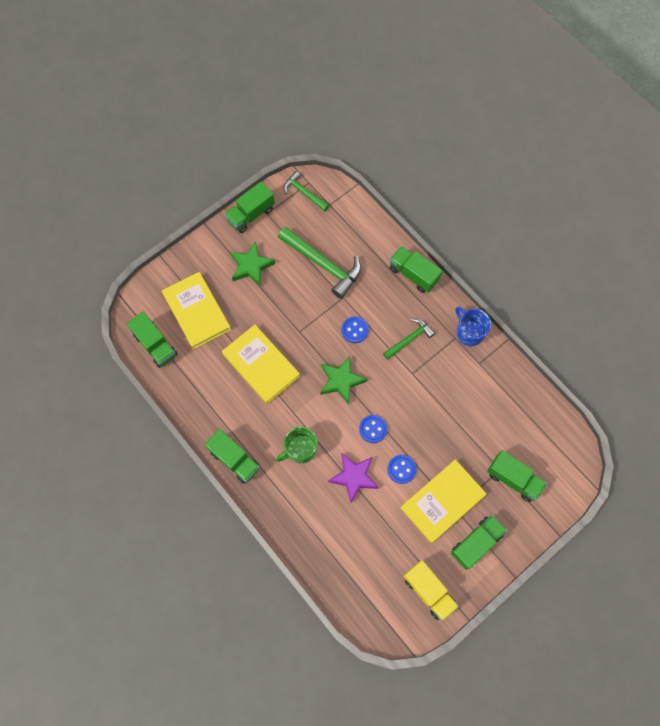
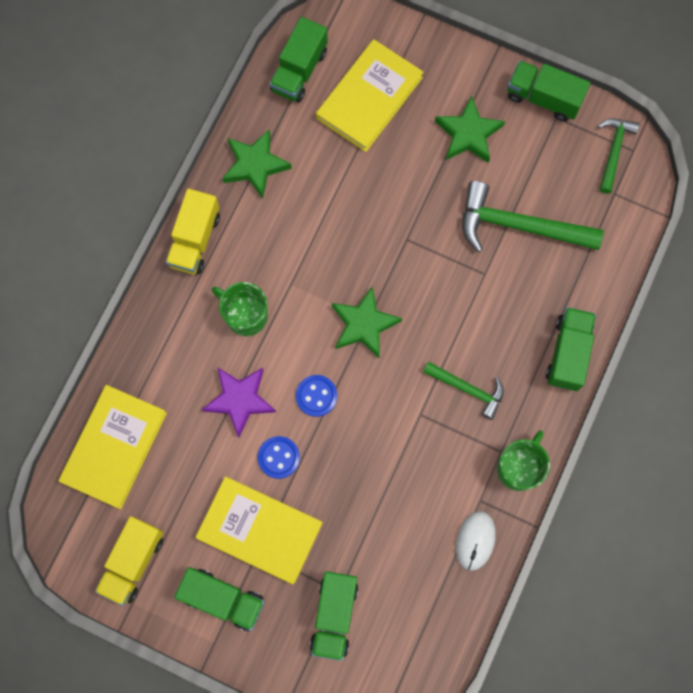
camera: 65 degrees right, 5 degrees up
green truck [205,429,260,484] -> yellow truck [166,189,220,274]
yellow book [222,325,300,404] -> yellow book moved to [58,385,167,509]
green hammer [278,226,361,299] -> green hammer turned 90 degrees clockwise [462,181,604,252]
blue button [341,317,369,343] -> none
blue mug [455,307,491,346] -> green mug [497,430,550,491]
none -> green star [222,129,292,199]
none -> white mouse [456,511,496,571]

